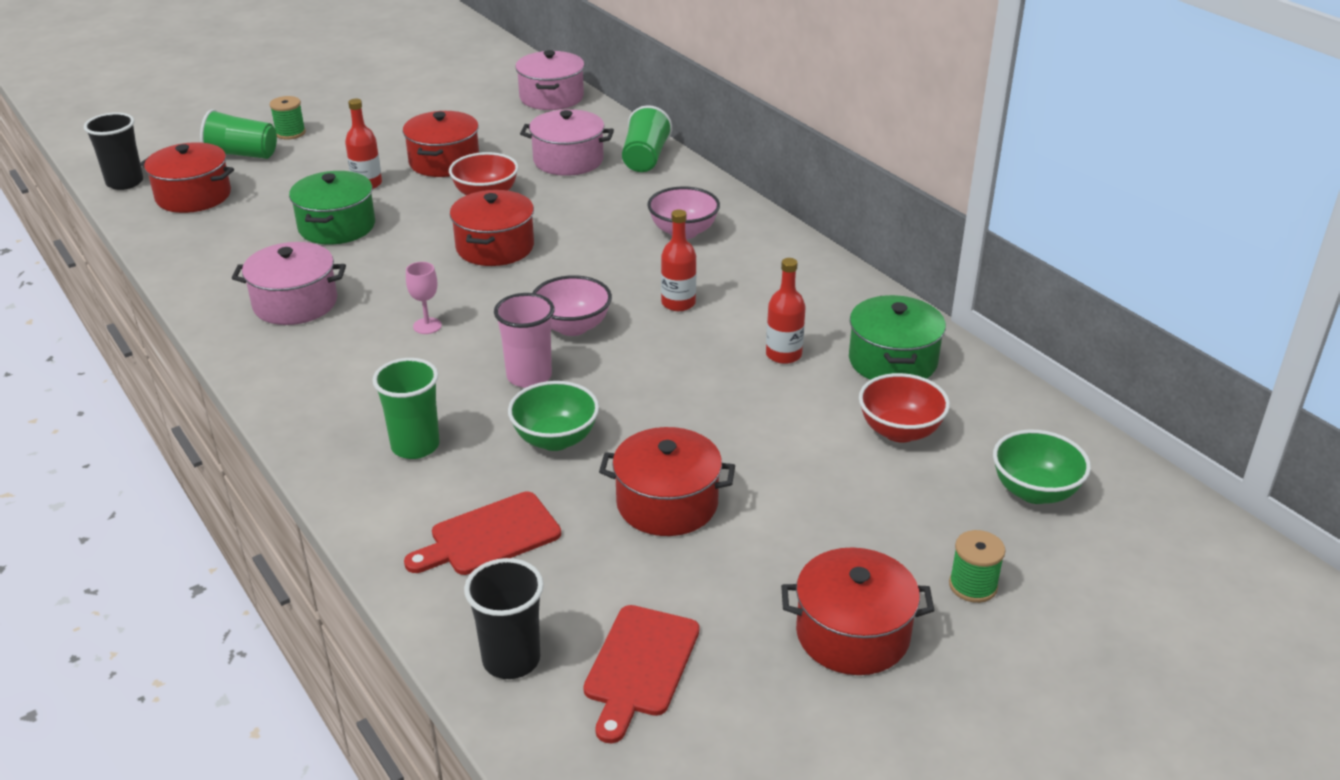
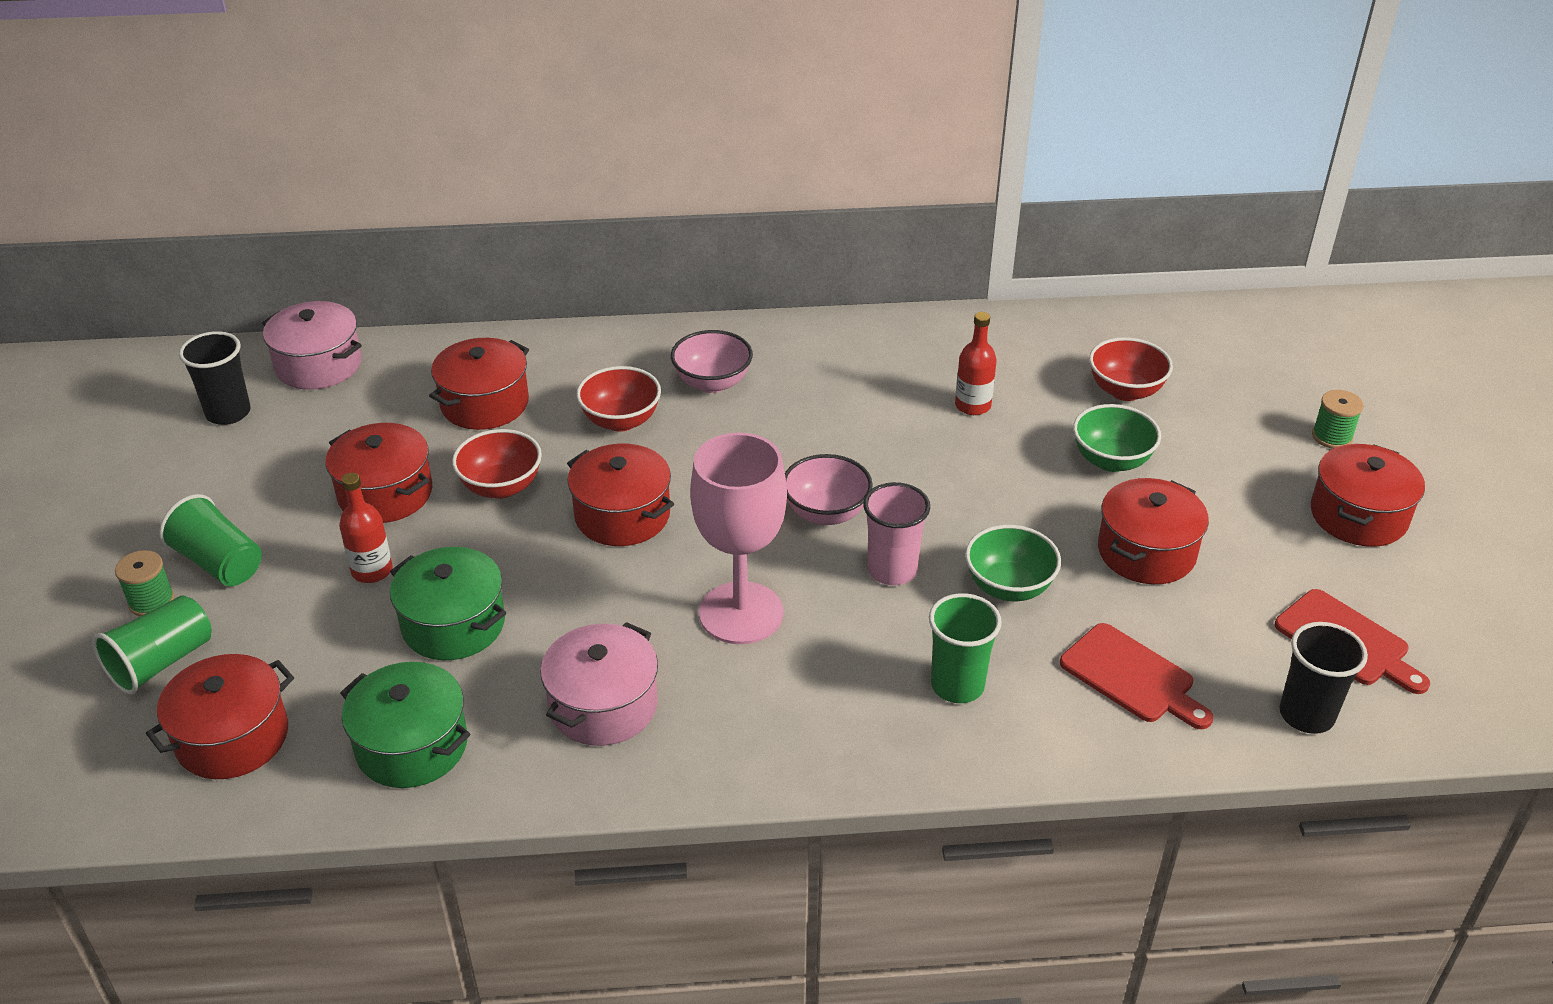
camera: 60 degrees left, 5 degrees up
black cup [84,112,143,190] -> black cup moved to [179,331,251,425]
red cutting board [404,492,561,575] -> red cutting board turned 45 degrees counterclockwise [1060,623,1213,729]
pink goblet [406,262,442,334] -> pink goblet [690,433,787,644], size x2.49
pink pot [520,109,614,176] -> red pot [429,338,529,430]
green cup [622,105,672,172] -> green cup moved to [159,494,262,586]
red bottle [661,209,696,311] -> none
green pot [849,295,946,380] -> green pot moved to [340,662,470,788]
green bowl [993,430,1091,504] -> green bowl moved to [1073,404,1161,472]
none -> red bowl [576,366,661,432]

